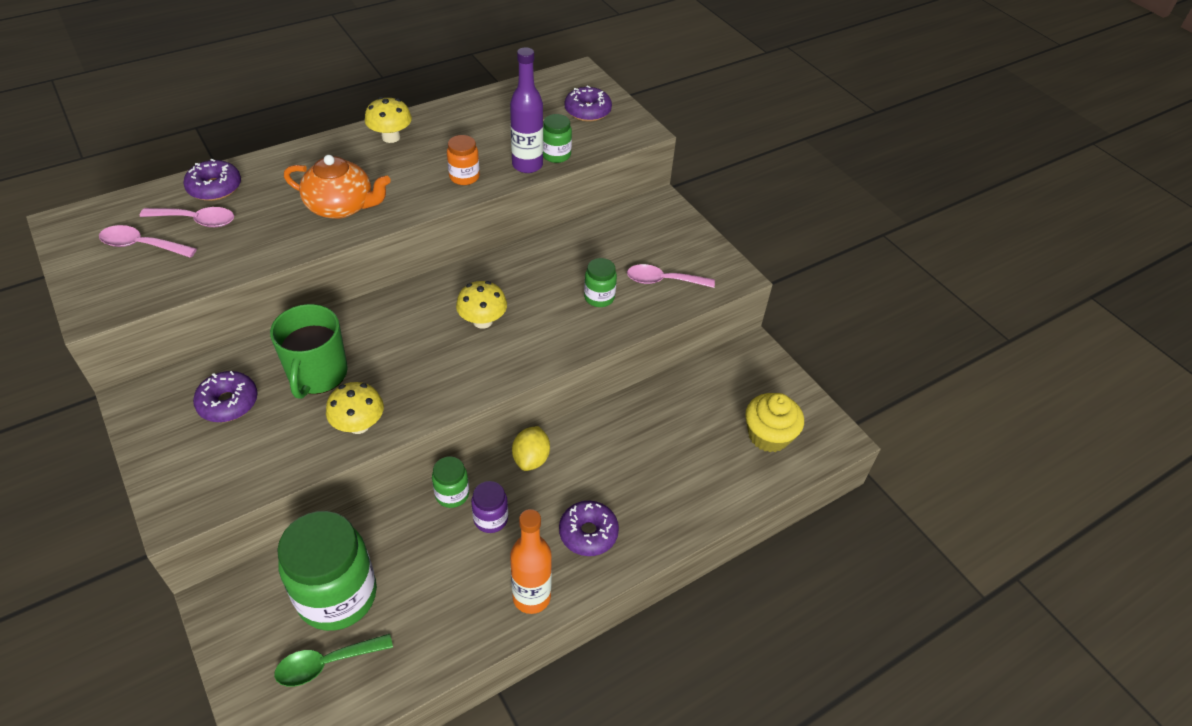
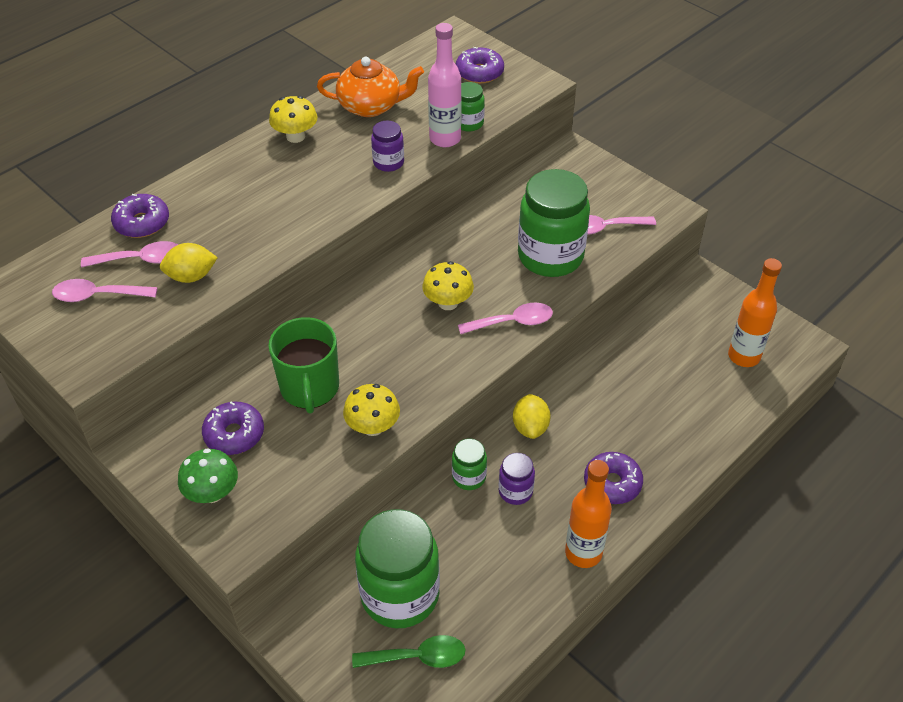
camera: 10 degrees left, 0 degrees up
green spoon [274,634,393,686] -> green spoon turned 150 degrees counterclockwise [352,635,466,668]
orange teapot [284,155,391,219] -> orange teapot moved to [317,57,424,117]
orange jar [447,135,480,185] -> purple jar [371,121,404,172]
purple bottle [510,47,543,173] -> pink bottle [428,23,462,147]
green jar [584,258,617,307] -> green jar [518,169,590,277], size x2.12
yellow cupcake [745,393,804,452] -> orange bottle [728,258,782,367]
none -> yellow lemon [160,243,218,283]
none -> green mushroom [178,448,238,503]
none -> pink spoon [458,303,553,334]

